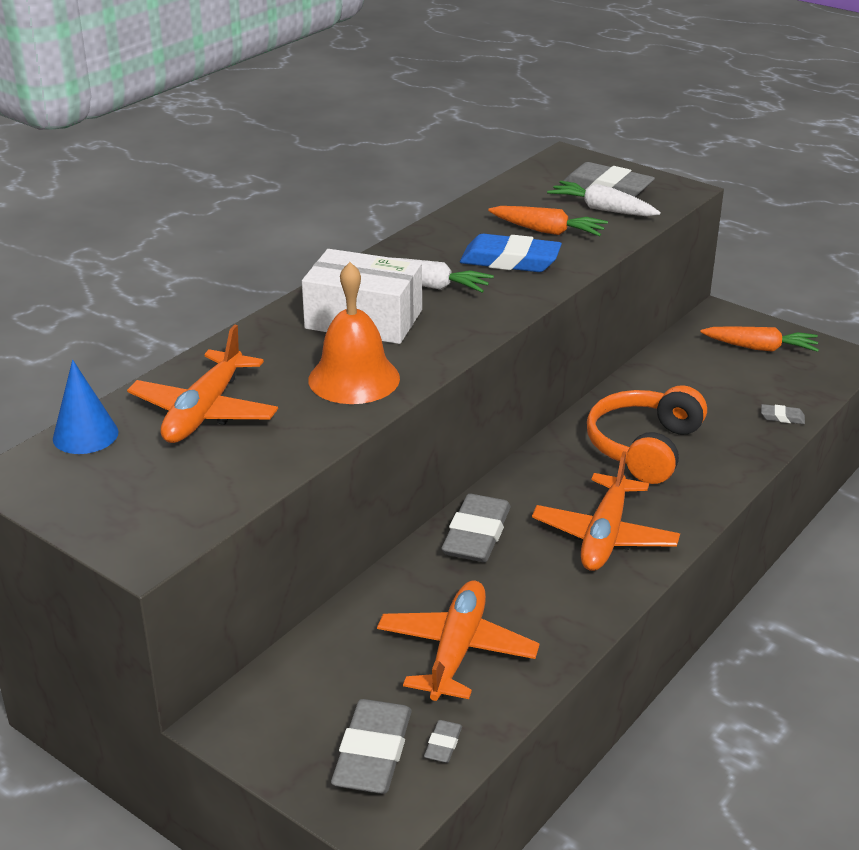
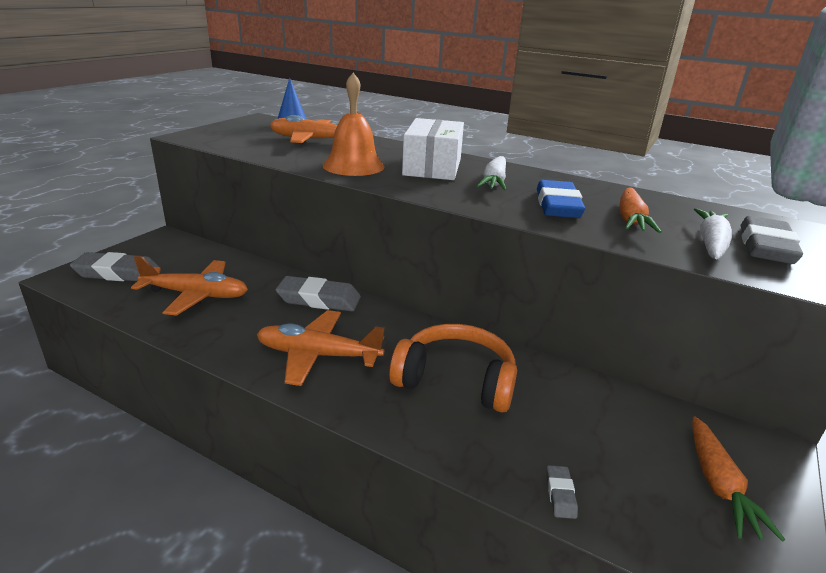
camera: 80 degrees right, 5 degrees down
grey eraser [424,720,462,763] -> none

